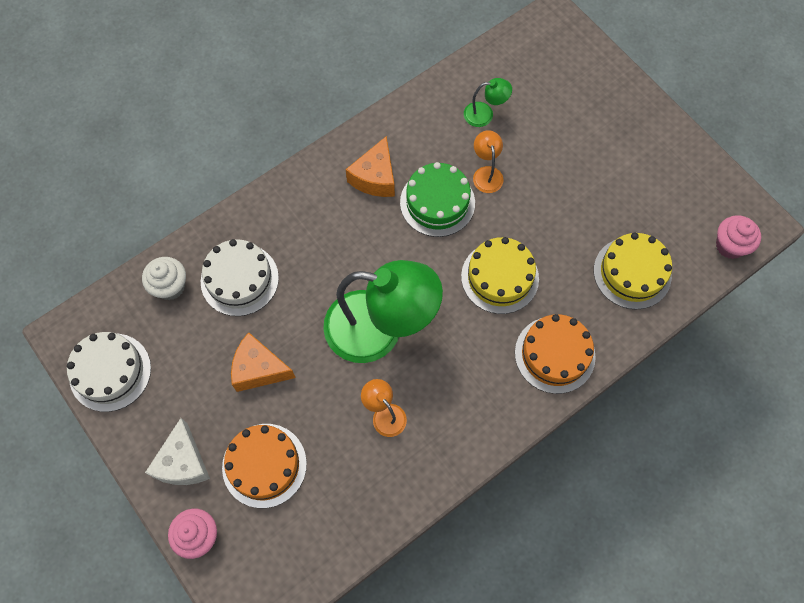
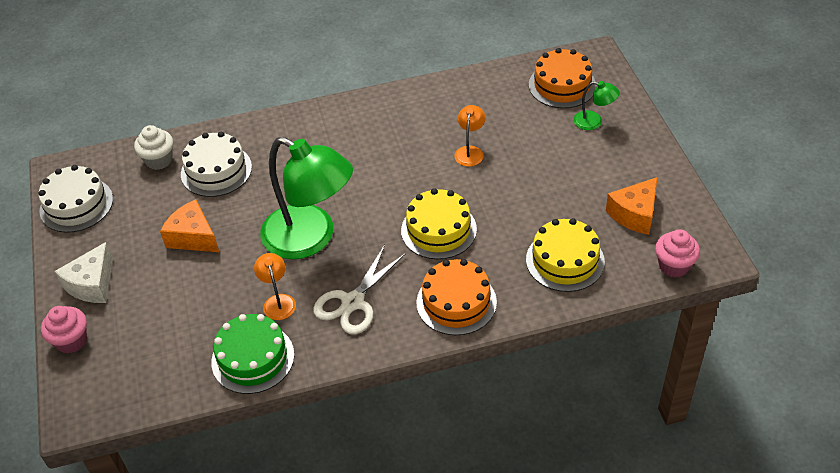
camera: 25 degrees right, 20 degrees down
orange cake [222,424,307,508] -> orange cake moved to [529,48,596,108]
orange cheese [346,136,395,197] -> orange cheese moved to [606,177,658,235]
green cake [400,162,475,237] -> green cake moved to [211,314,294,394]
green lamp [464,78,512,127] -> green lamp moved to [573,81,620,130]
none -> white scissors [313,245,406,334]

